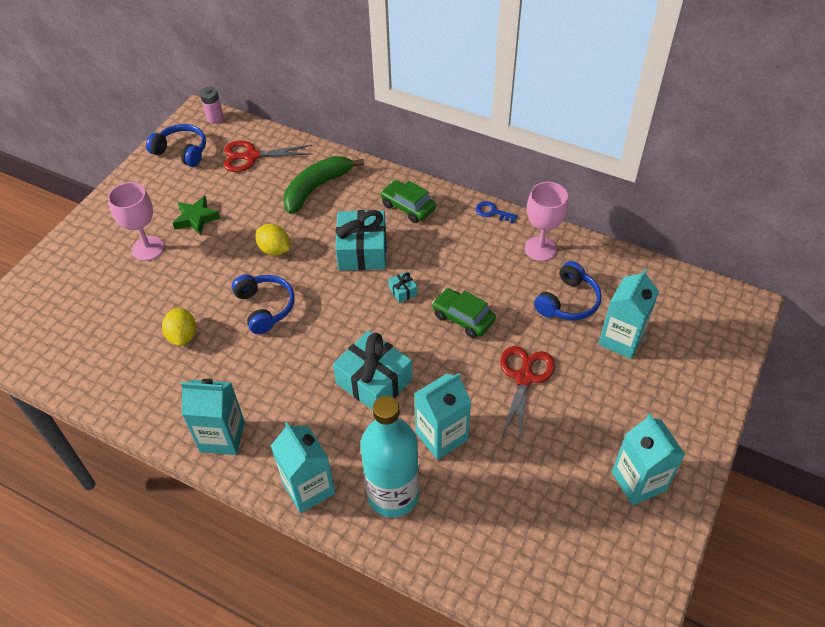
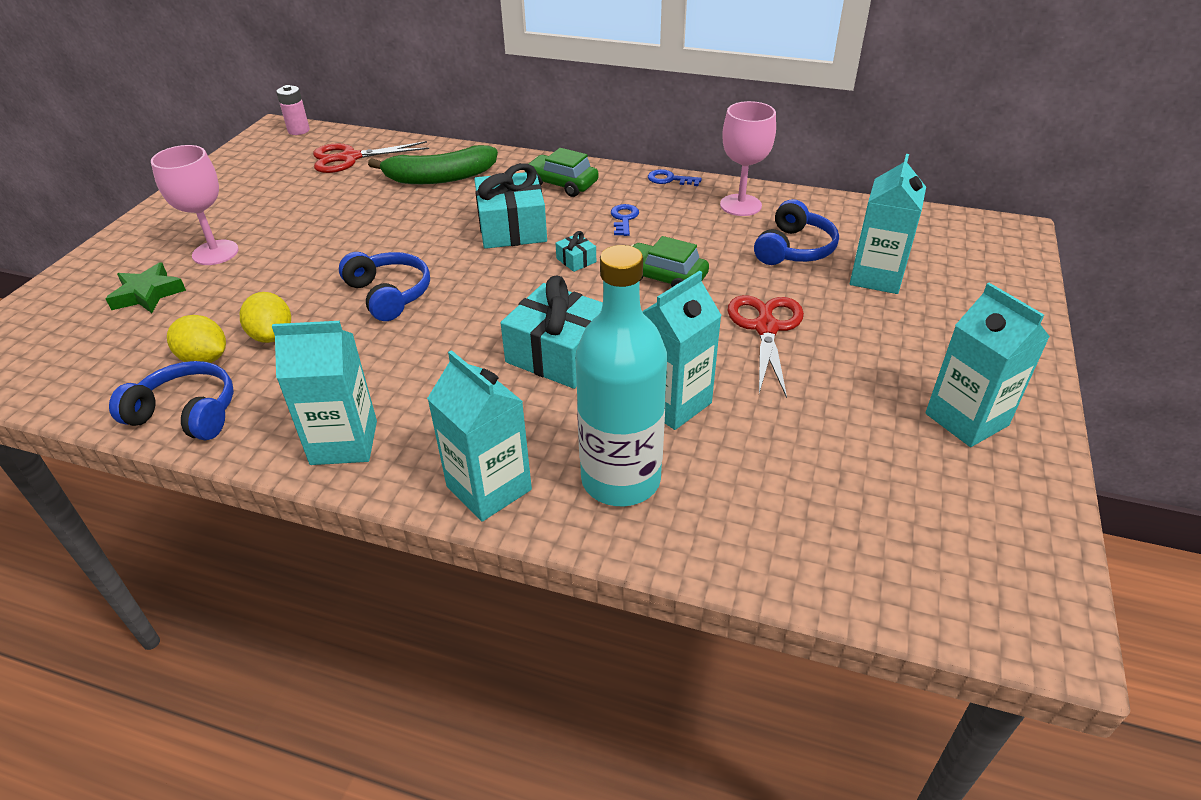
camera: 10 degrees left, 10 degrees down
blue headphones [146,124,206,167] -> blue headphones moved to [109,361,234,440]
green star [173,196,220,236] -> green star moved to [105,262,186,313]
yellow lemon [256,224,290,256] -> yellow lemon moved to [167,315,226,363]
green banana [283,156,364,214] -> green banana turned 135 degrees counterclockwise [368,145,498,184]
none -> blue key [611,204,639,236]

